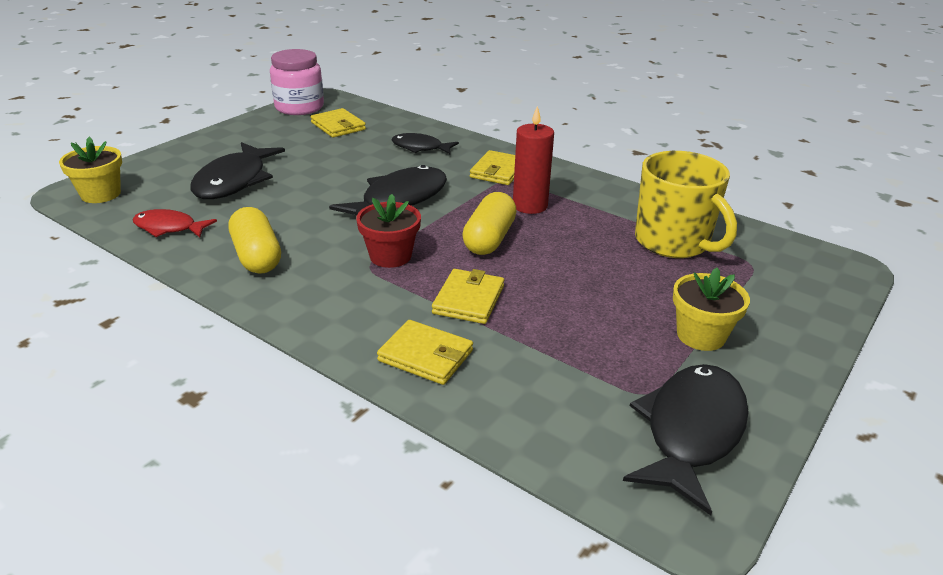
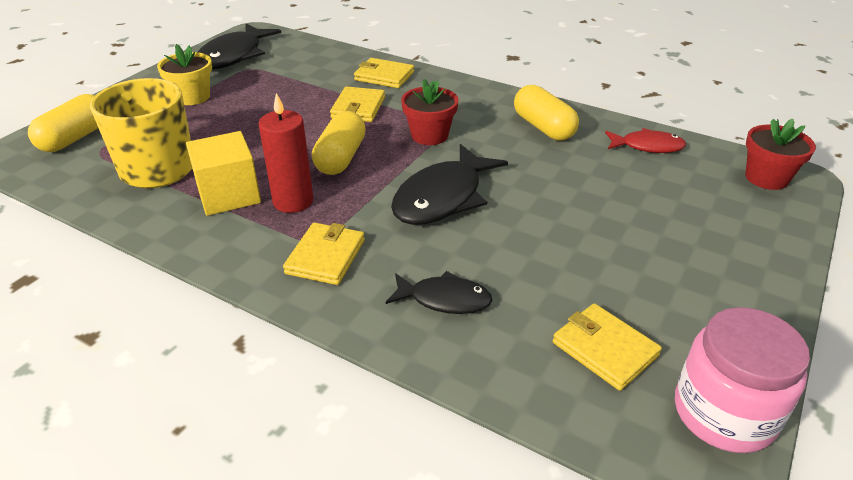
camera: 175 degrees right, 5 degrees up
yellow flower pot [59,137,122,203] -> red flower pot [745,119,816,190]
black fish [190,142,285,199] -> none
none -> yellow capsule [28,94,98,152]
none -> yellow cube [186,131,261,216]

